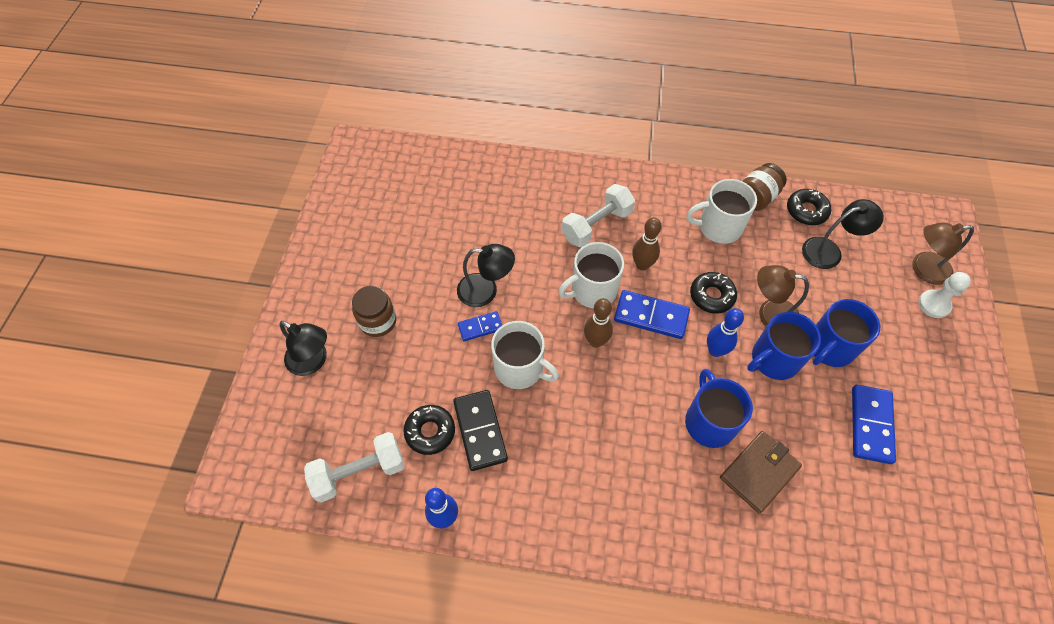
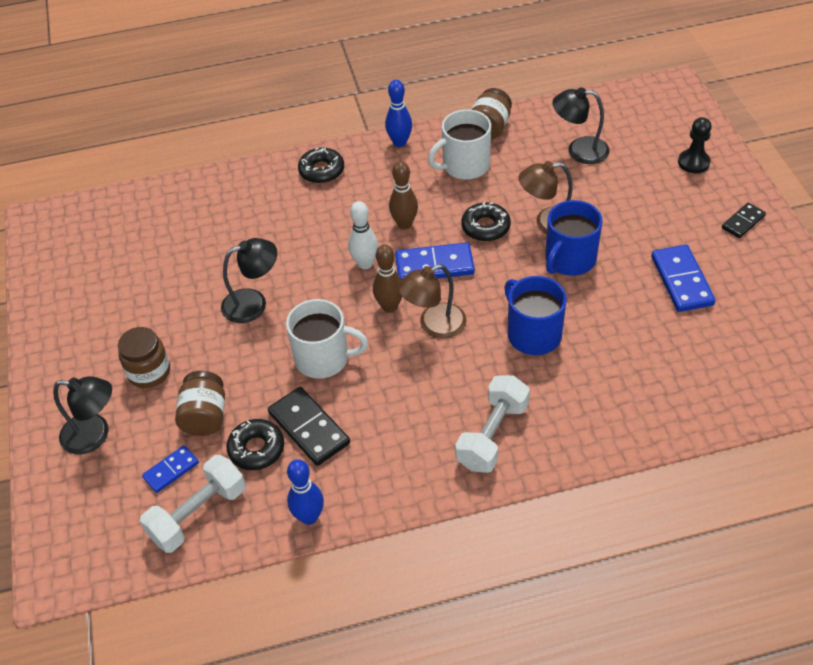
camera: 20 degrees left, 10 degrees down
blue domino [458,311,502,341] -> blue domino moved to [142,445,199,493]
white mug [559,242,624,308] -> white bowling pin [348,201,378,269]
white dumbbell [562,184,635,247] -> white dumbbell moved to [455,375,530,473]
blue bowling pin [707,308,744,357] -> blue bowling pin moved to [385,80,412,147]
brown wallet [720,431,802,514] -> none
black donut [787,189,831,225] -> black donut moved to [298,147,344,184]
black lamp [802,199,884,269] -> black lamp turned 135 degrees counterclockwise [552,87,610,164]
blue mug [813,299,880,367] -> none
brown lamp [913,222,974,285] -> brown lamp moved to [398,264,466,339]
white pawn [918,272,971,318] -> black pawn [678,117,712,173]
none -> brown jar [175,371,225,436]
none -> black domino [722,203,766,238]

